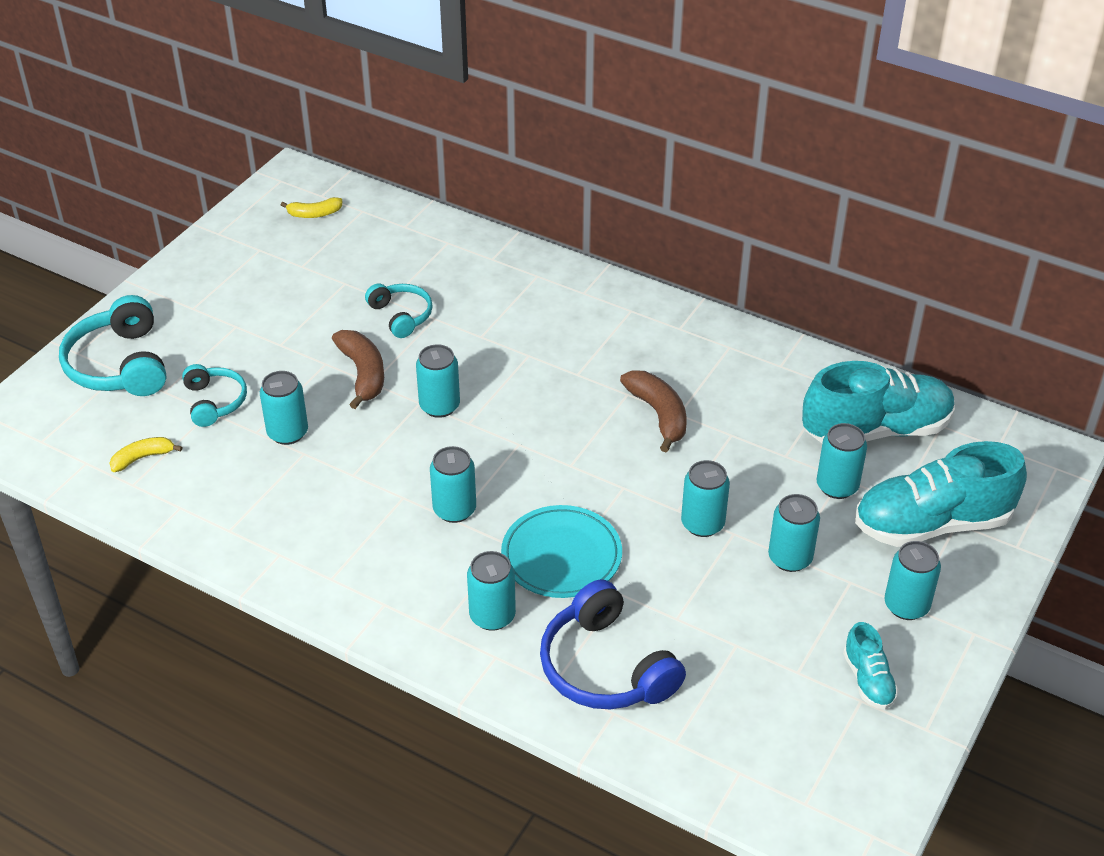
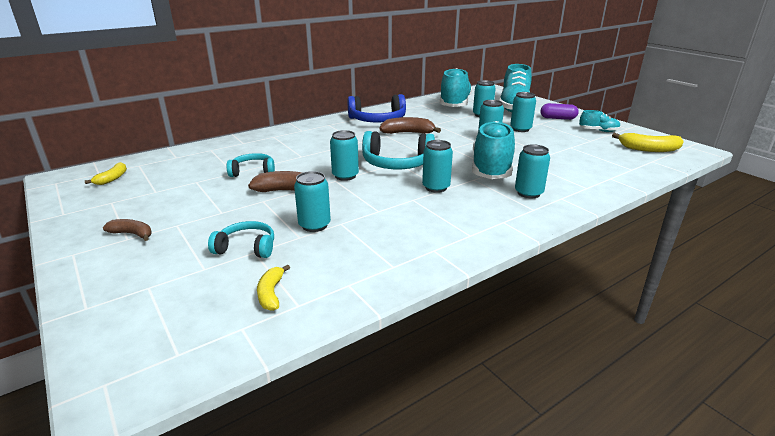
camera: 65 degrees left, 15 degrees down
turquoise headphones [59,295,166,396] -> turquoise headphones moved to [362,131,435,169]
turquoise plate [501,505,622,598] -> turquoise shoe [472,121,515,179]
blue headphones [540,579,686,709] -> blue headphones moved to [348,94,406,122]
turquoise can [884,541,941,620] -> purple capsule [540,103,579,120]
none -> brown banana [103,219,152,241]
none -> yellow banana [612,133,684,152]

